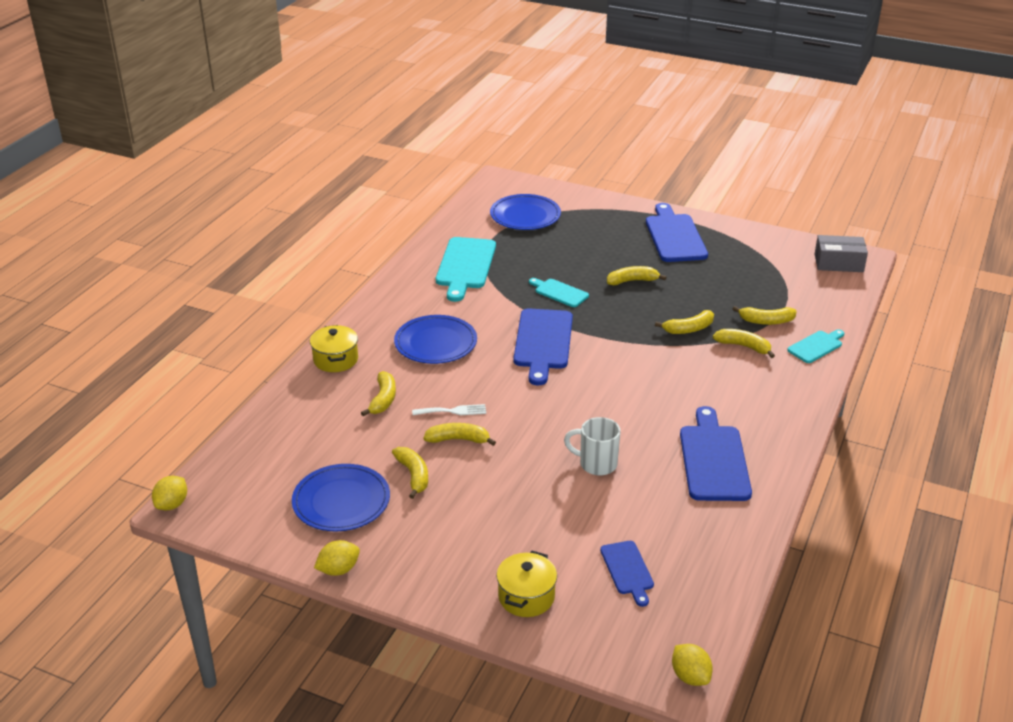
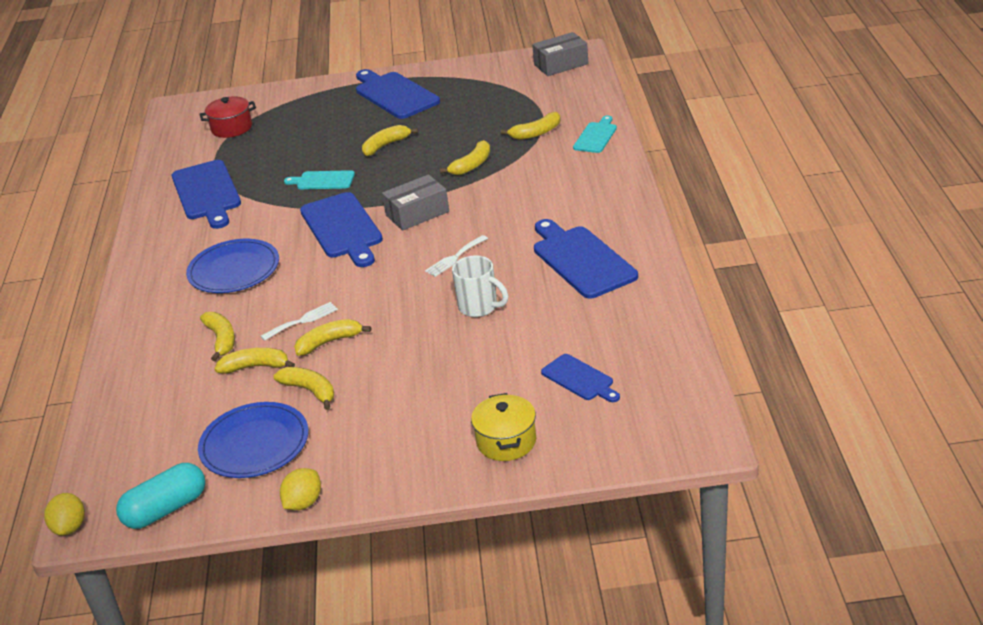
camera: 25 degrees left, 0 degrees up
yellow pot [310,325,358,372] -> none
turquoise cutting board [436,237,496,302] -> blue cutting board [172,160,241,229]
blue plate [490,194,561,230] -> red pot [199,96,256,138]
white mug [564,417,621,476] -> white mug turned 135 degrees counterclockwise [452,255,508,317]
yellow lemon [672,644,713,686] -> none
yellow banana [713,329,775,358] -> yellow banana moved to [215,348,295,374]
none -> turquoise capsule [116,463,205,529]
none -> grey box [382,174,449,231]
none -> white fork [425,235,488,277]

